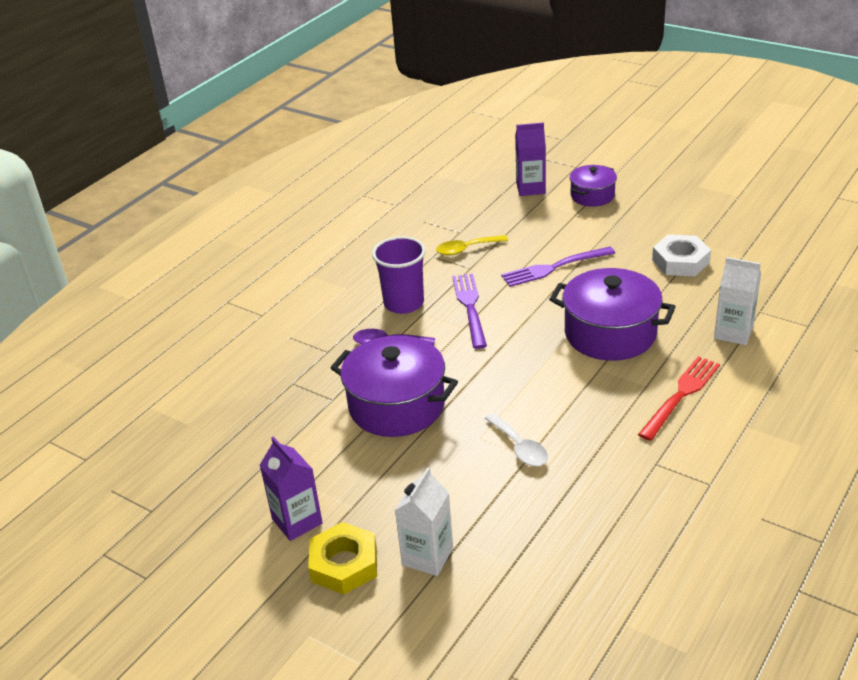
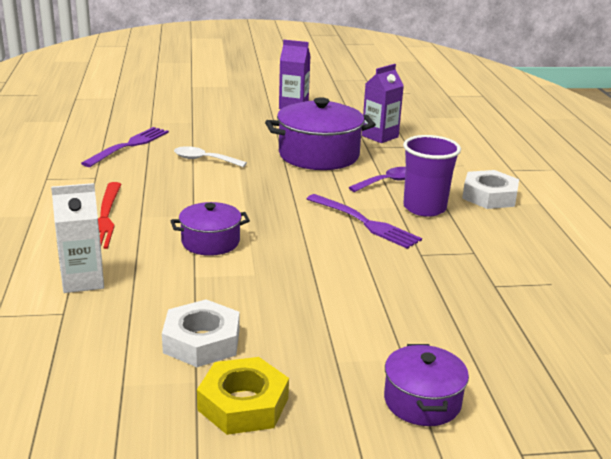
camera: 135 degrees right, 10 degrees down
yellow nut [308,522,377,594] -> yellow nut moved to [197,357,289,435]
white carton [395,467,453,576] -> none
yellow spoon [436,235,508,256] -> none
purple fork [501,247,615,287] -> purple fork moved to [81,127,169,167]
purple carton [515,122,546,196] -> purple carton moved to [362,64,404,143]
purple pot [549,268,676,361] -> purple pot [171,202,250,256], size x0.57
none -> white nut [462,170,519,209]

